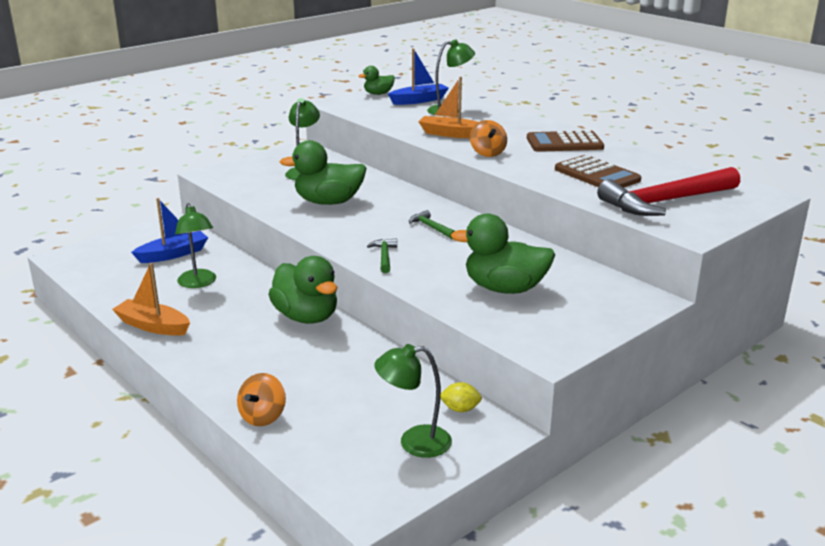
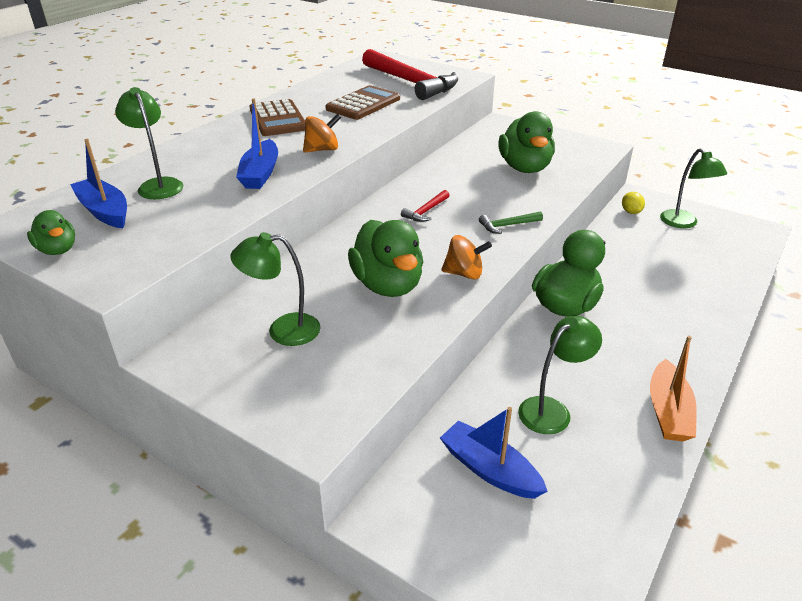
camera: 105 degrees left, 10 degrees up
orange spinning top [237,373,286,426] -> orange spinning top moved to [441,235,492,279]
green hammer [409,210,454,239] -> red hammer [401,190,450,222]
orange boat [418,77,478,138] -> blue boat [236,98,278,189]

